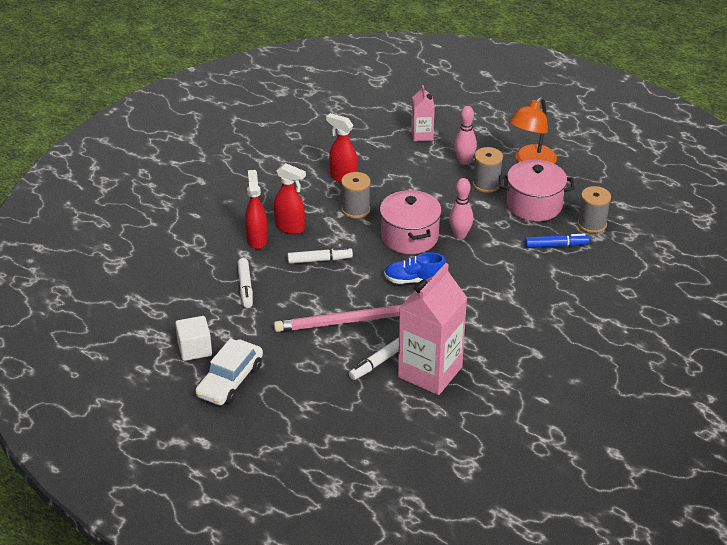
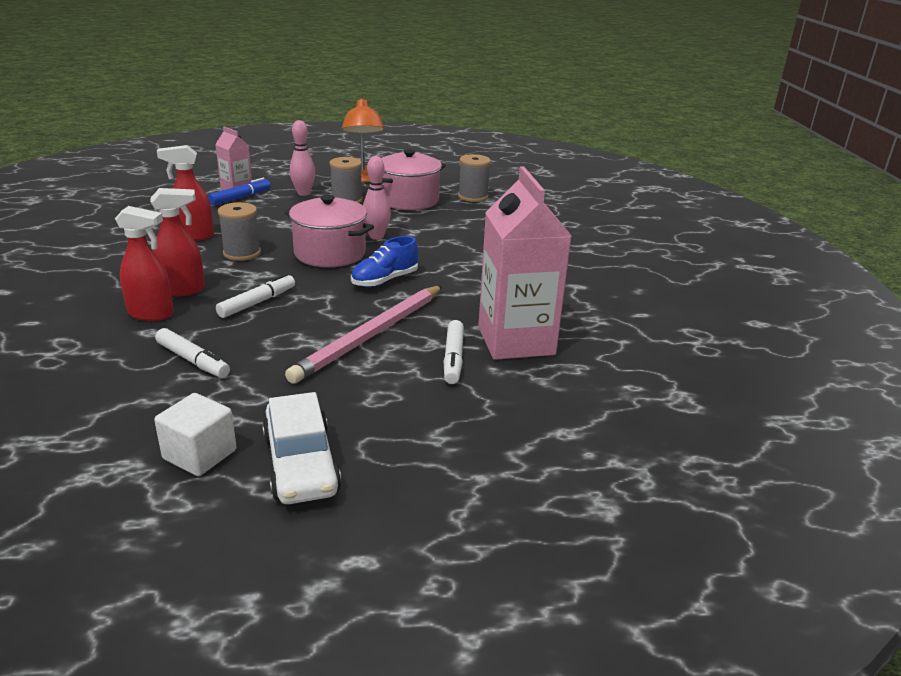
camera: 45 degrees left, 10 degrees down
red spray bottle [245,170,268,249] -> red spray bottle turned 150 degrees clockwise [115,206,174,321]
blue marker [525,233,590,248] -> blue marker moved to [208,178,271,205]

